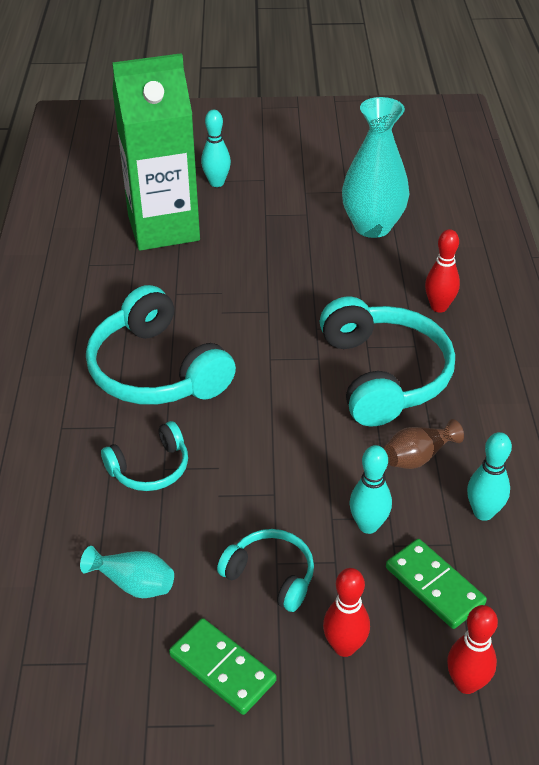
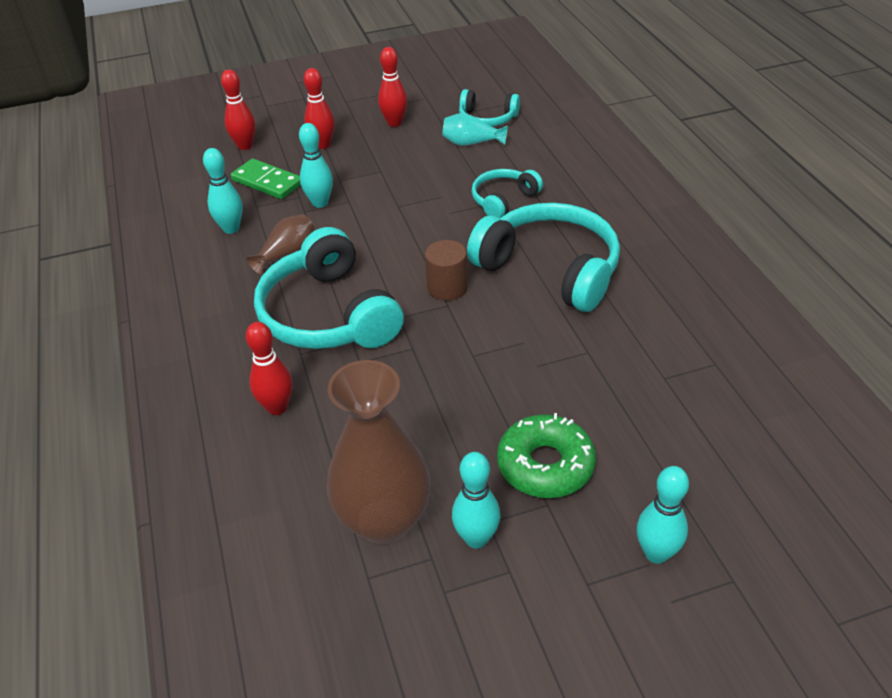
camera: 165 degrees right, 0 degrees up
green carton [112,53,200,251] -> none
green domino [169,618,276,715] -> red bowling pin [378,47,407,127]
turquoise headphones [217,529,314,612] -> turquoise headphones moved to [459,89,520,126]
turquoise vase [342,97,409,238] -> brown vase [327,360,431,544]
none -> brown cylinder [425,240,468,300]
none -> turquoise bowling pin [452,452,500,549]
none -> green donut [497,413,596,498]

